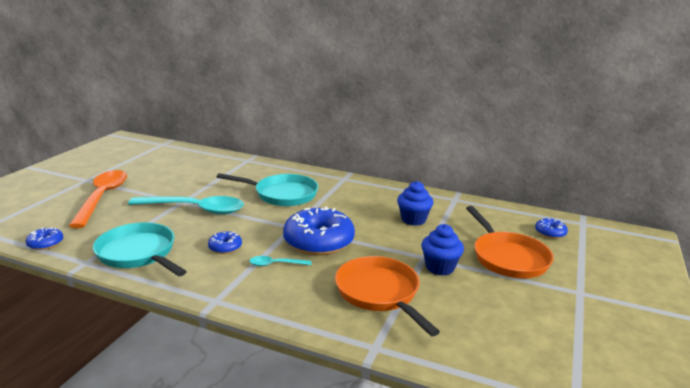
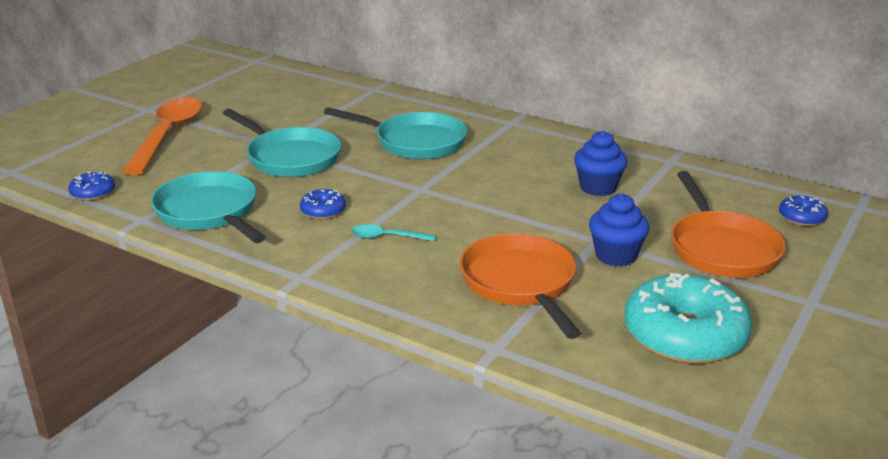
camera: 10 degrees right, 5 degrees up
turquoise spoon [128,196,244,215] -> turquoise pan [223,109,341,177]
blue donut [283,206,355,255] -> none
none -> turquoise donut [624,273,752,364]

